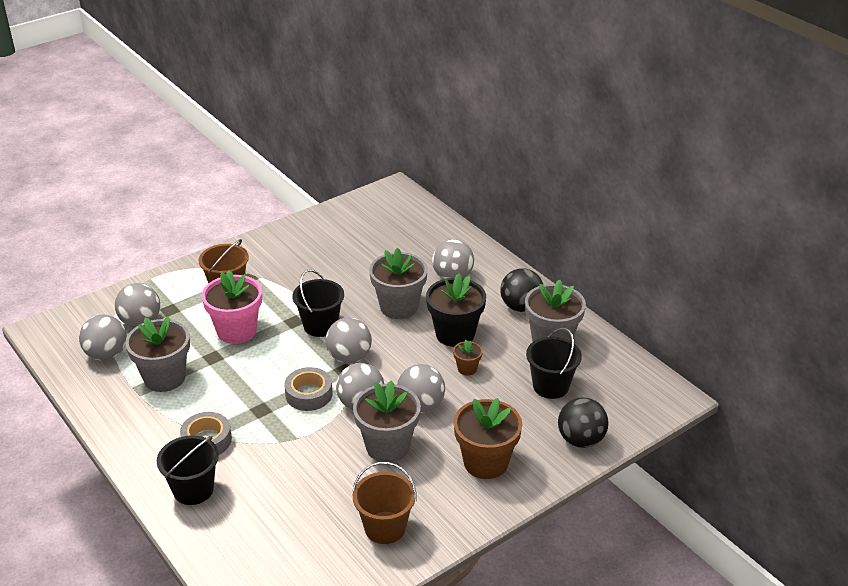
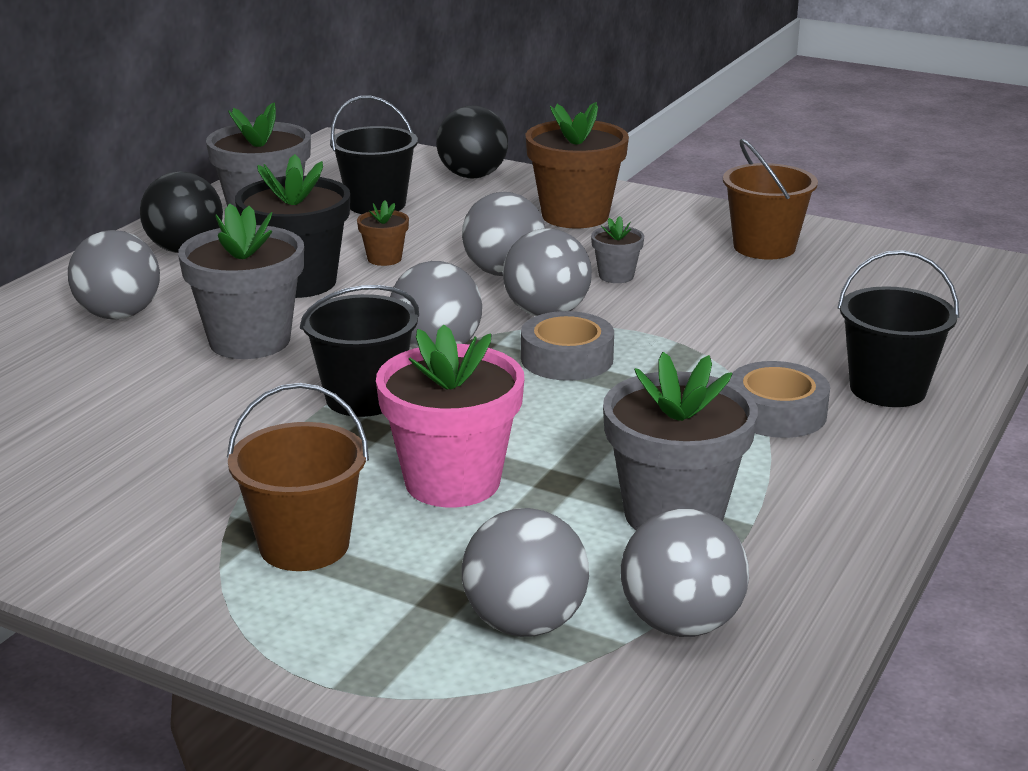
camera: 115 degrees left, 10 degrees down
grey flower pot [353,380,421,462] -> grey flower pot [591,216,644,283], size x0.48

